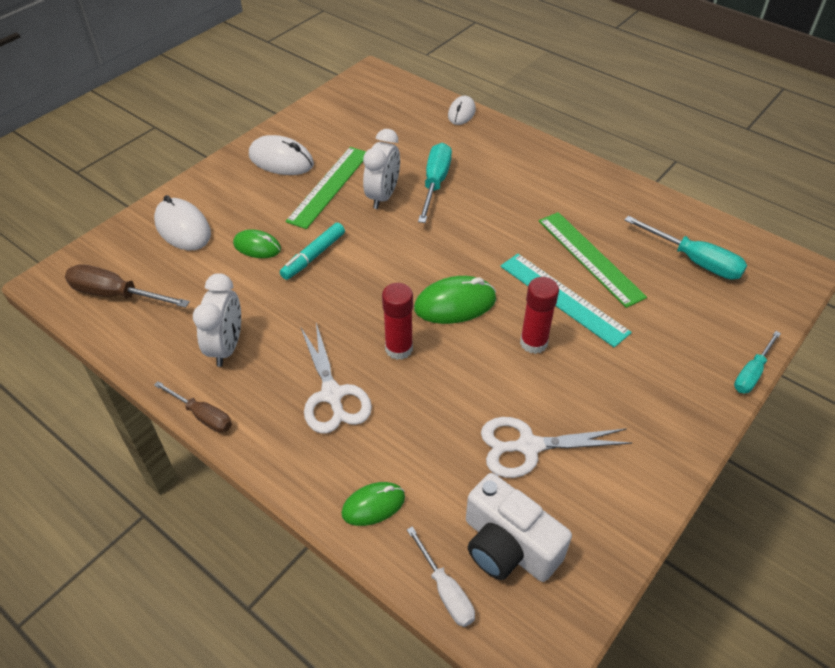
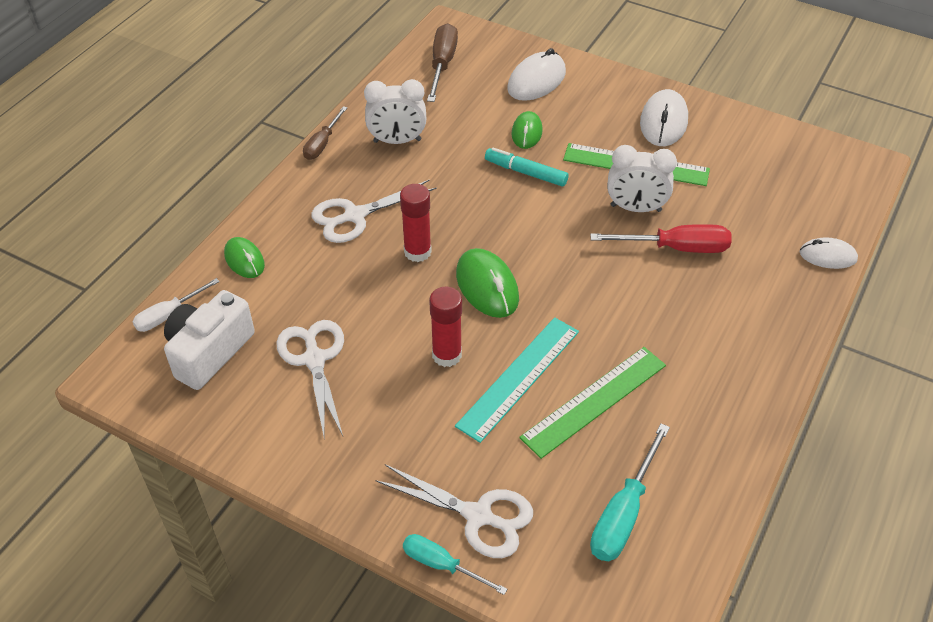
camera: 80 degrees right, 0 degrees up
turquoise screwdriver [418,143,452,223] -> red screwdriver [590,224,732,253]
none -> white scissors [375,464,533,558]

